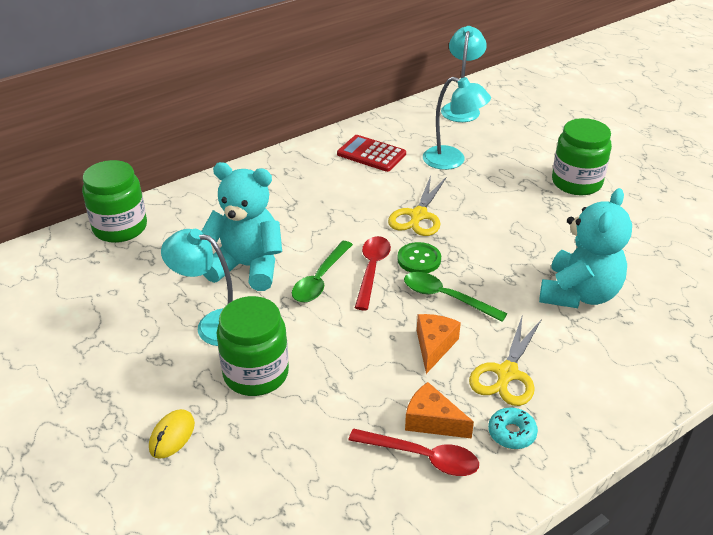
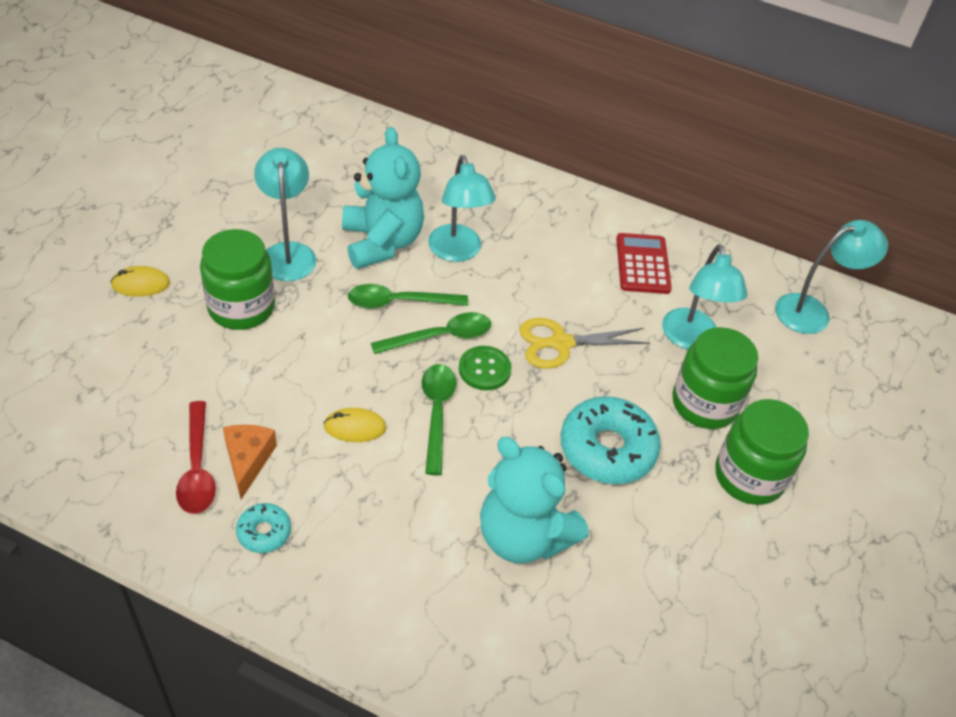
camera: 55 degrees right, 10 degrees up
green jar [82,160,147,243] -> green jar moved to [672,327,758,429]
red spoon [355,236,391,310] -> green spoon [371,312,491,354]
orange cheese [417,314,461,374] -> yellow mouse [323,408,386,442]
yellow scissors [469,314,542,406] -> none
turquoise teddy bear [539,188,632,308] -> turquoise teddy bear turned 45 degrees clockwise [480,437,588,564]
none -> turquoise lamp [428,155,496,262]
none -> turquoise donut [561,396,661,484]

